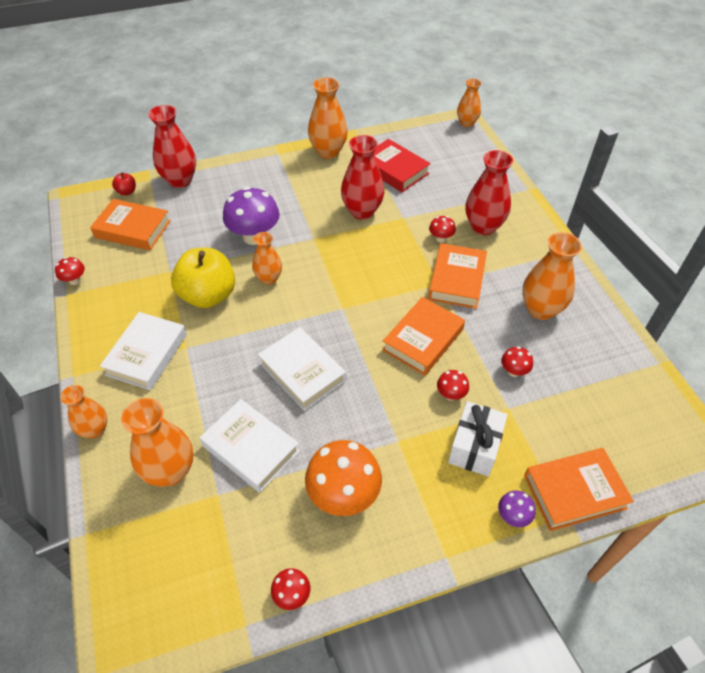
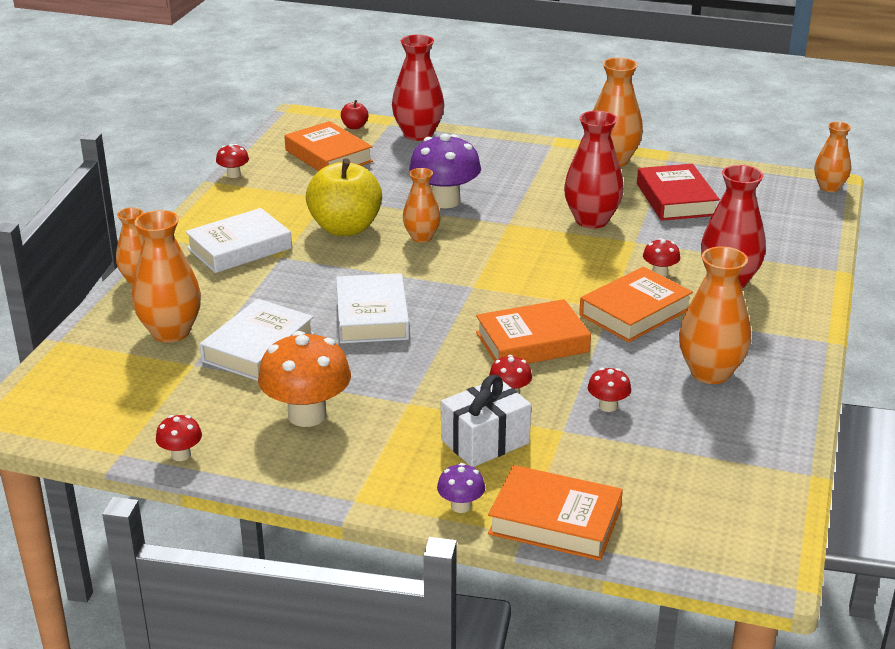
camera: 35 degrees right, 20 degrees down
white book [200,399,300,493] -> white book turned 45 degrees clockwise [200,299,315,381]

